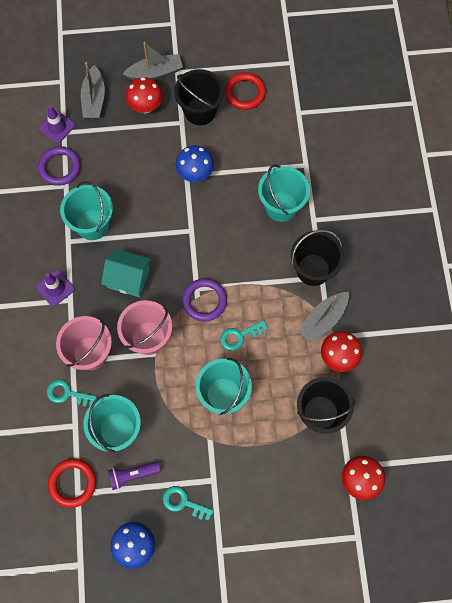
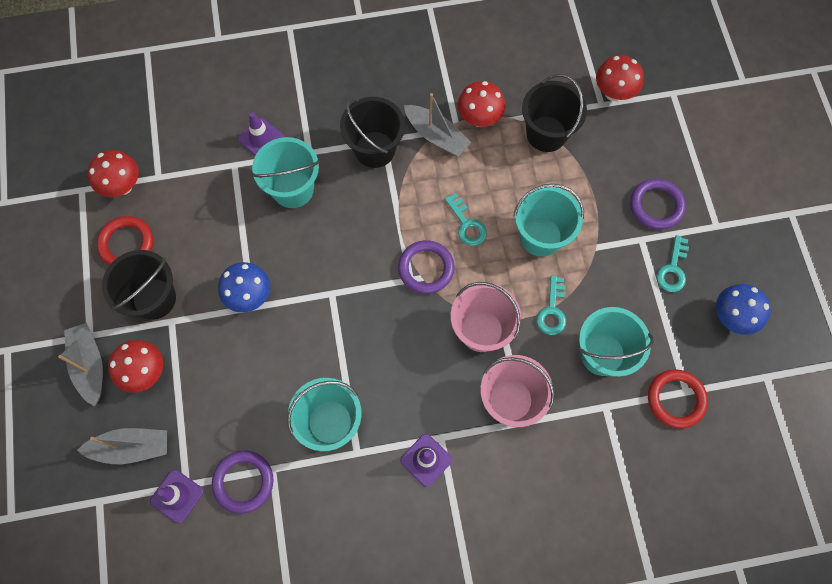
camera: 95 degrees left, 0 degrees up
turquoise key [47,379,97,407] -> turquoise key moved to [536,275,566,335]
turquoise house [101,248,151,297] -> none
purple flashlight [108,462,161,490] -> none
none -> red mushroom [88,150,139,197]
none -> purple traffic cone [238,112,284,155]
none -> purple ring [630,178,686,230]

